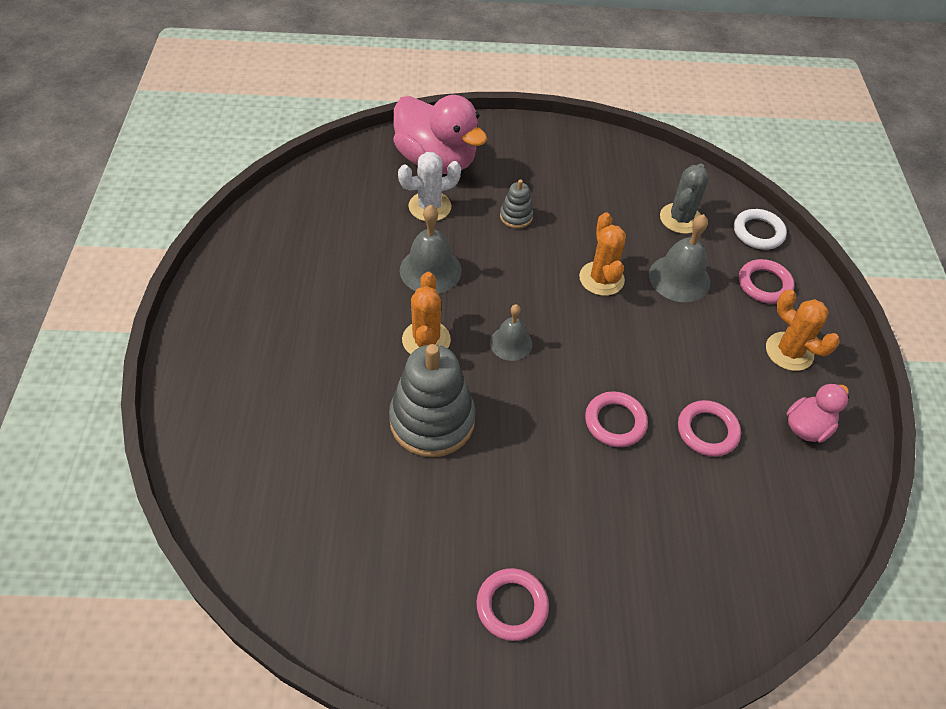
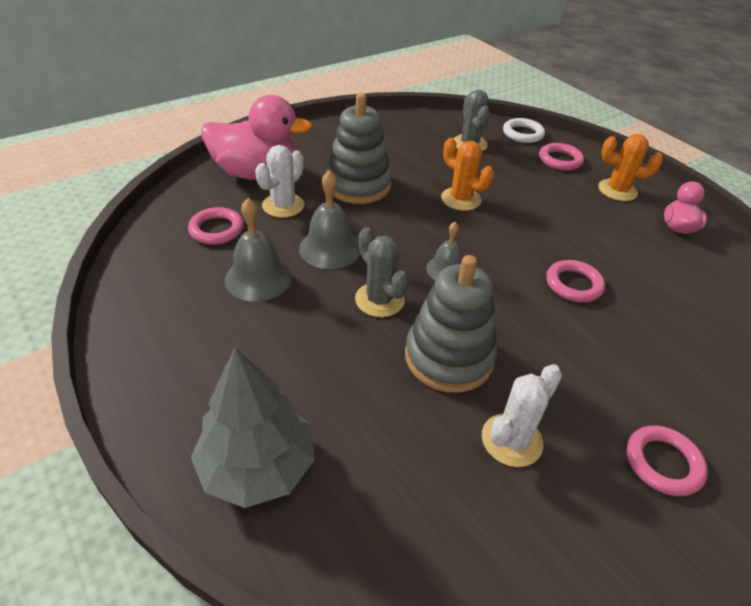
camera: 35 degrees left, 10 degrees down
orange cactus [402,272,451,354] -> grey cactus [355,227,409,317]
grey stacking toy [500,179,533,228] -> grey stacking toy [326,93,392,204], size x2.13
grey bell [649,214,710,302] -> grey bell moved to [225,198,292,302]
pink ring [678,400,741,457] -> pink ring moved to [188,207,244,245]
none -> grey tree [191,347,315,508]
none -> white cactus [482,364,562,467]

